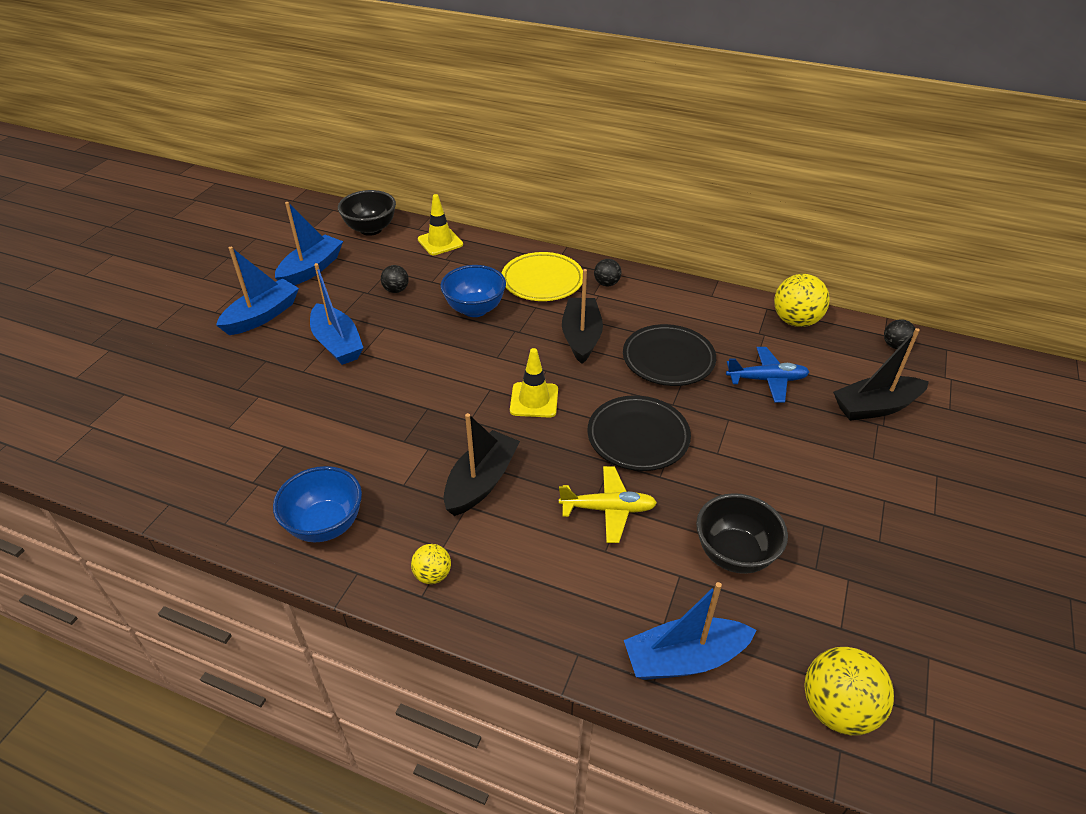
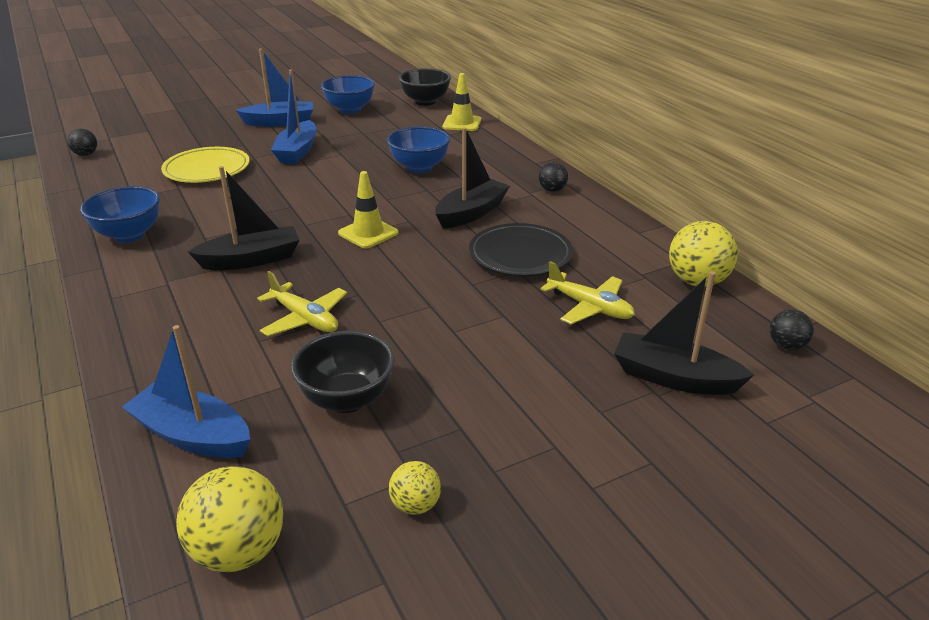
camera: 40 degrees right, 10 degrees down
blue boat [275,202,343,285] -> blue bowl [321,75,375,114]
black ball [381,265,409,293] -> black ball moved to [68,129,97,156]
yellow ball [411,544,451,584] -> yellow ball moved to [389,461,441,515]
yellow plate [502,252,583,301] -> yellow plate moved to [161,147,250,183]
black plate [588,395,691,471] -> none
blue plane [726,347,809,403] -> yellow plane [540,261,635,324]

